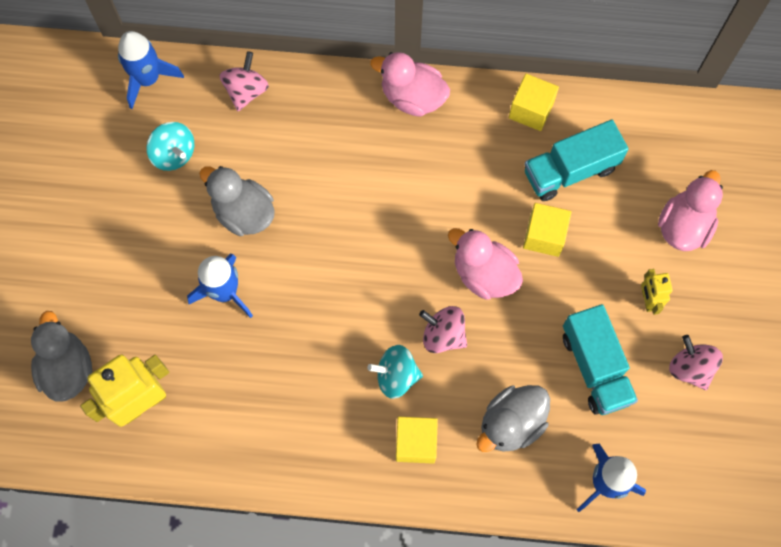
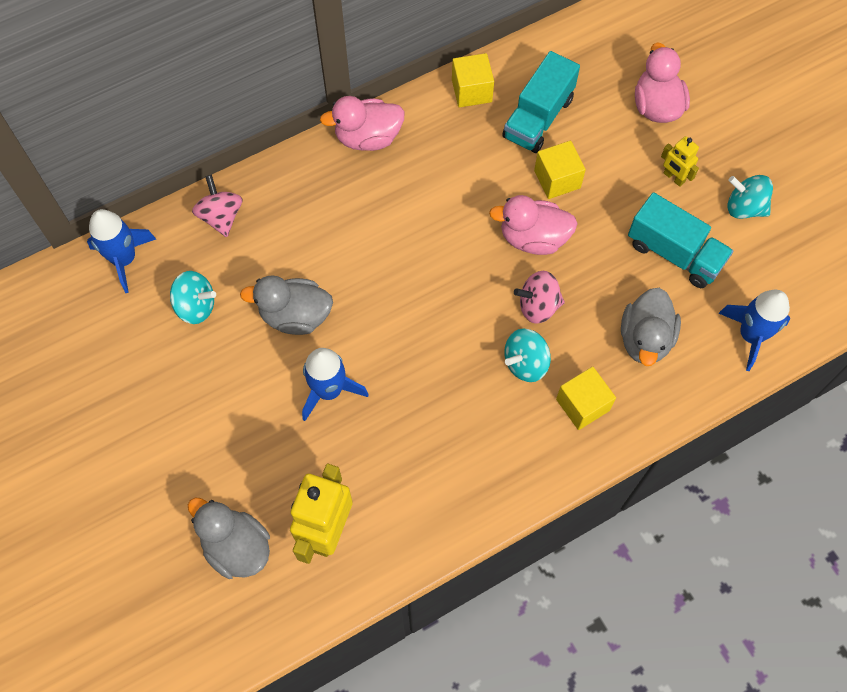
camera: 35 degrees left, 5 degrees down
pink spinning top [669,335,723,390] -> turquoise spinning top [727,175,773,219]

